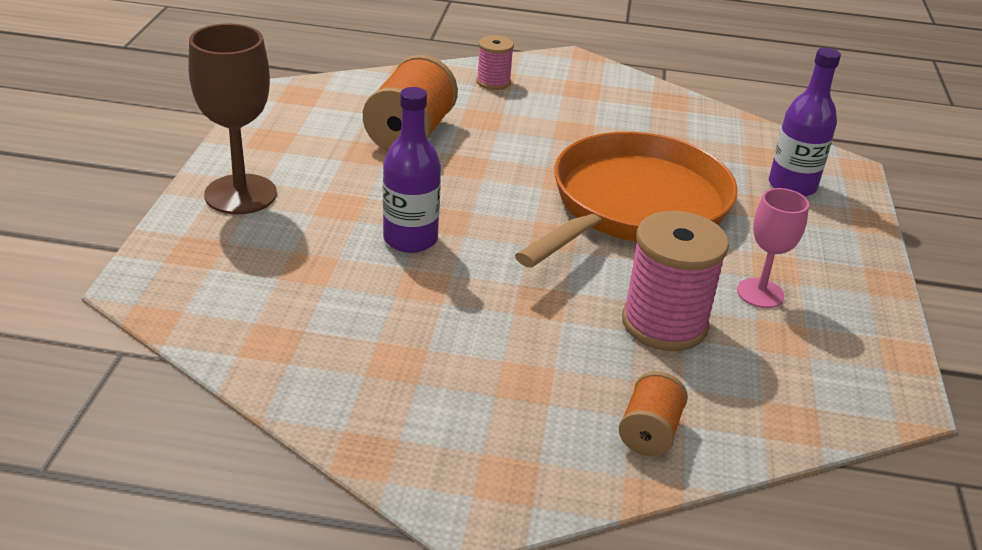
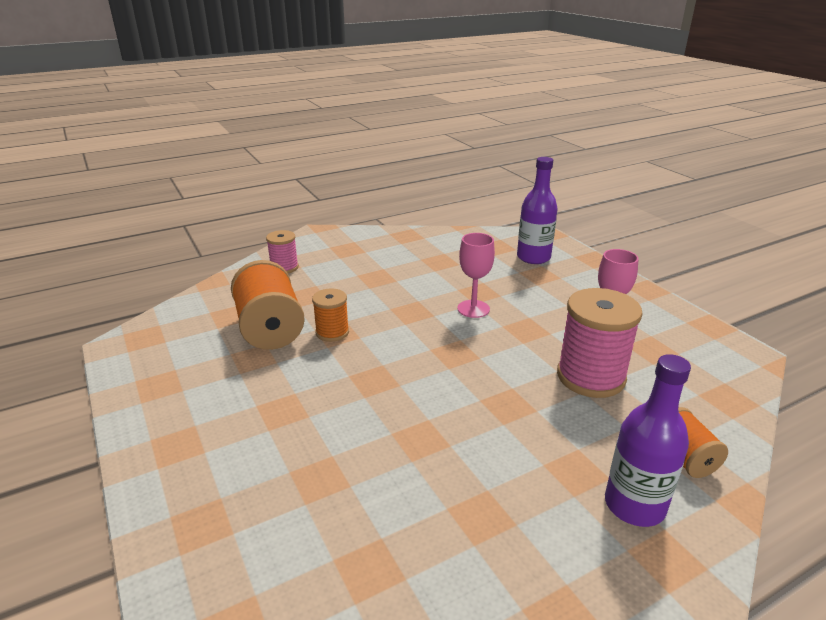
camera: 35 degrees left, 5 degrees down
brown goblet [188,24,277,214] -> none
purple bottle [383,87,441,253] -> purple bottle moved to [605,354,691,527]
orange pan [515,132,738,268] -> pink goblet [457,233,495,318]
none -> orange spool [312,288,349,342]

